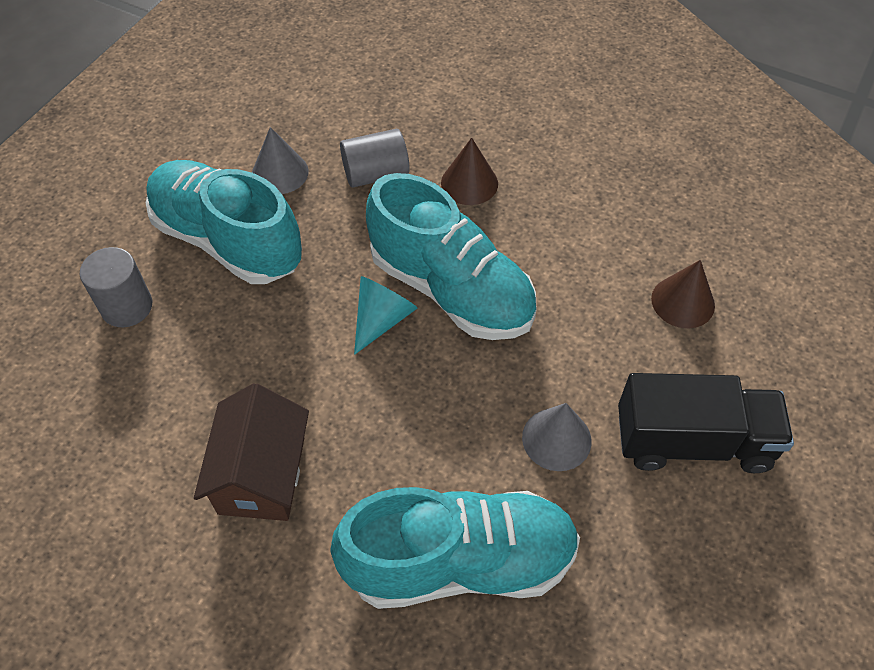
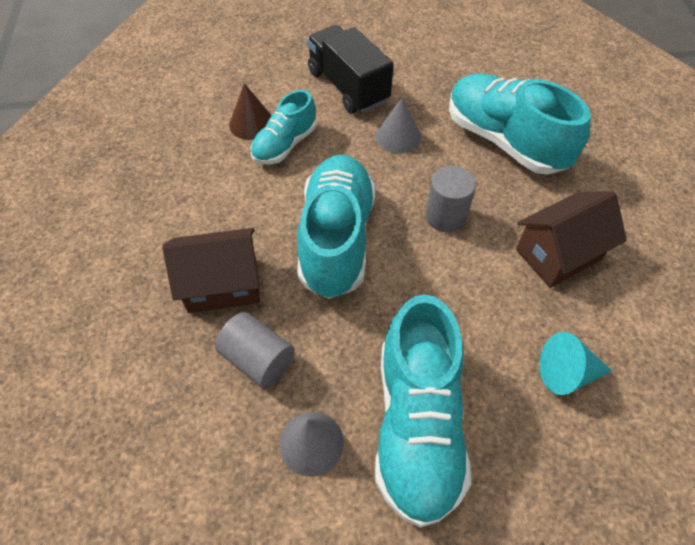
camera: 125 degrees left, 0 degrees up
grey cylinder [80,247,152,327] -> grey cylinder moved to [426,166,476,232]
turquoise cone [354,276,417,355] -> turquoise cone moved to [539,332,612,395]
brown cone [441,138,498,205] -> brown house [163,228,260,313]
none -> turquoise shoe [251,90,316,164]

